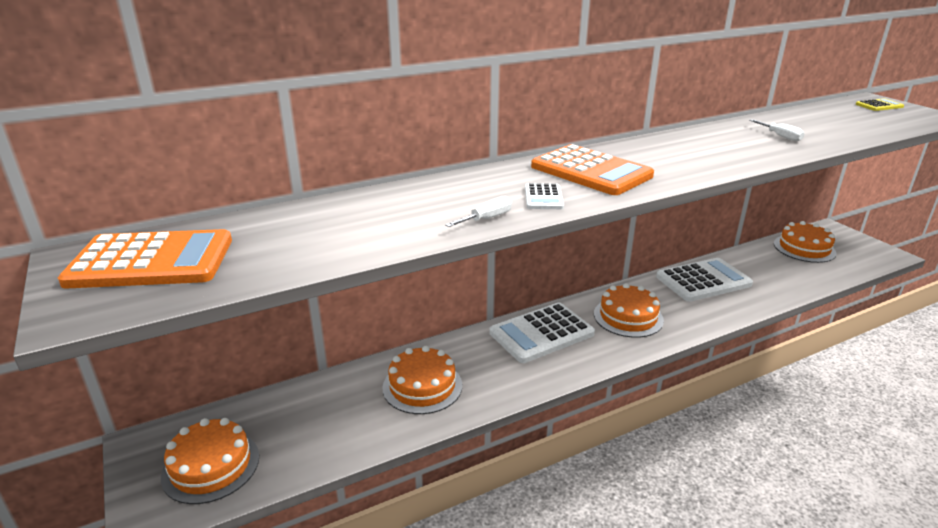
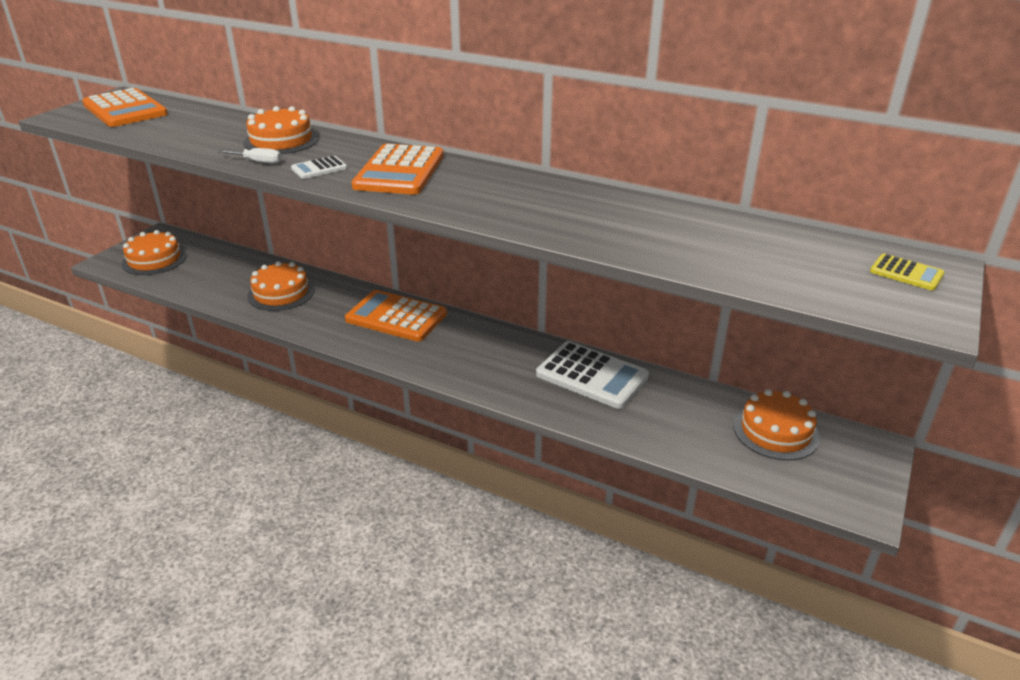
camera: 55 degrees right, 5 degrees up
white calculator [489,303,595,363] -> orange calculator [345,290,447,342]
orange cake [594,283,664,338] -> orange cake moved to [243,106,319,154]
white screwdriver [749,119,805,141] -> none

